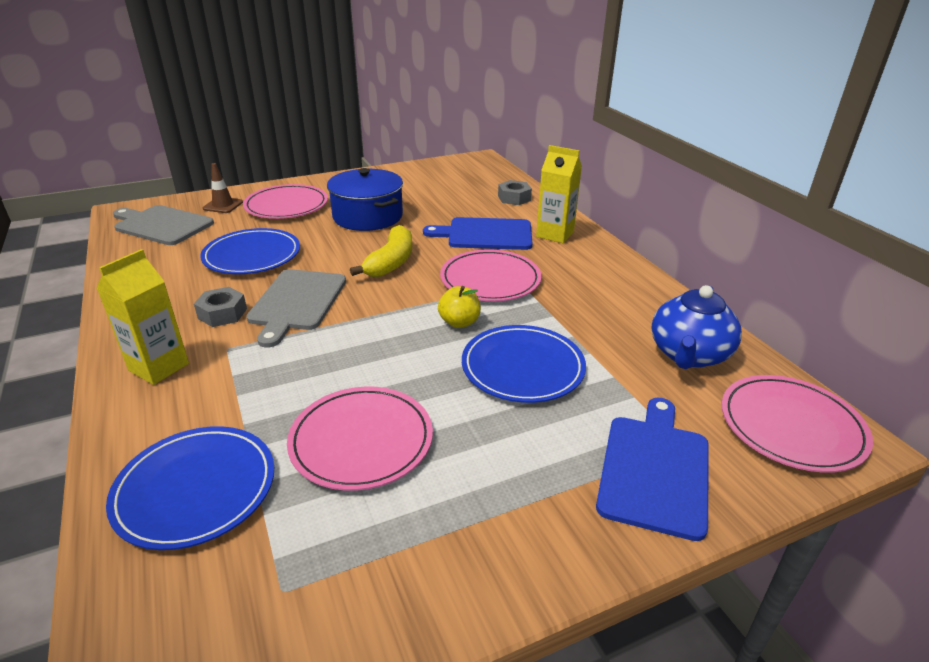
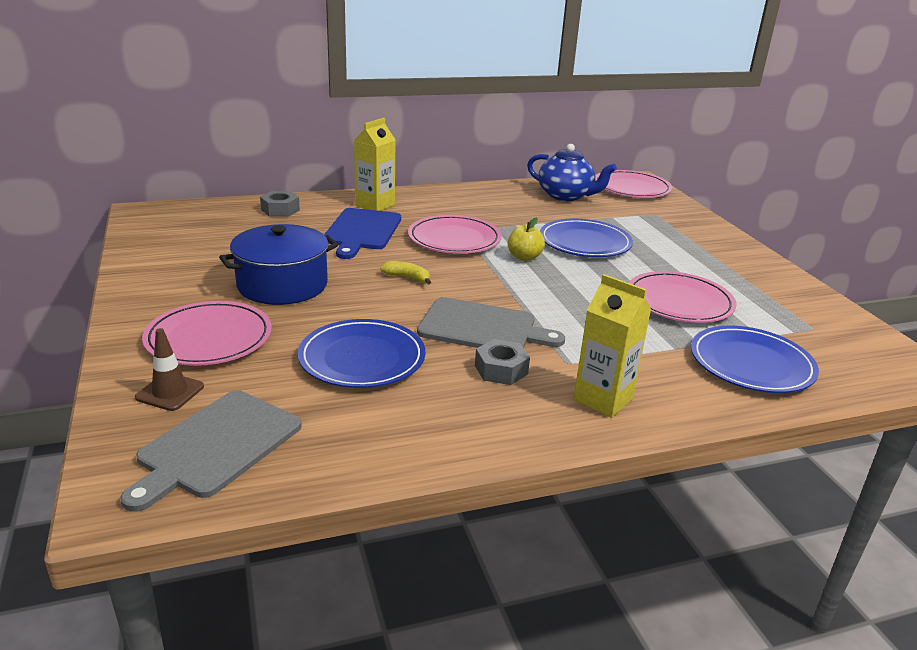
camera: 85 degrees left, 5 degrees down
yellow banana [350,225,412,277] -> yellow banana [380,261,431,285], size x0.54
blue cutting board [596,398,709,541] -> none

